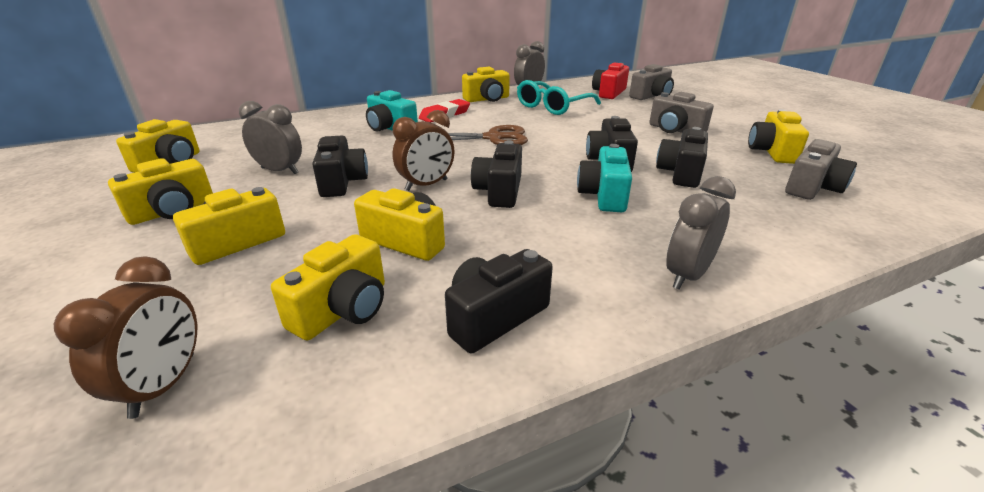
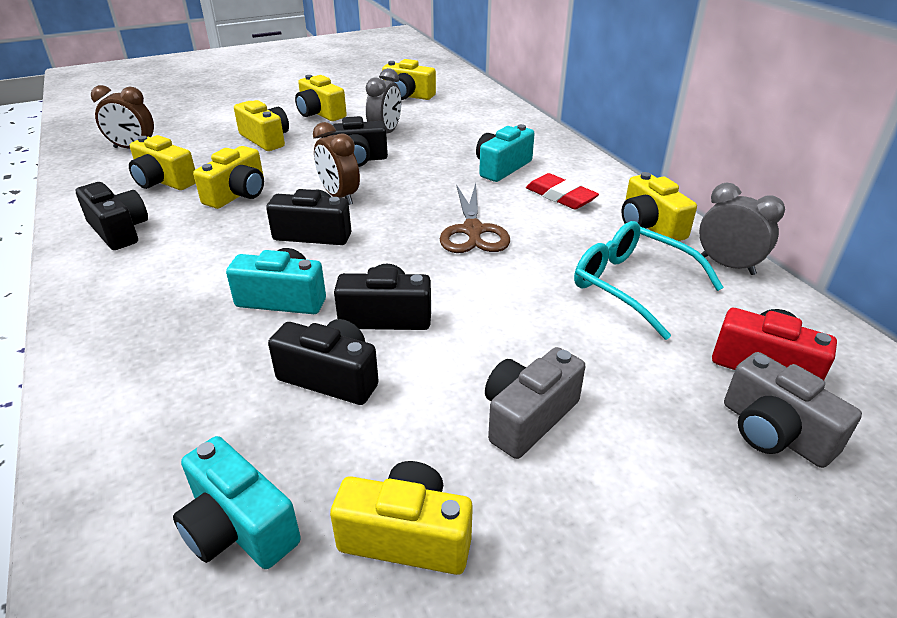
camera: 90 degrees right, 5 degrees up
grey clock [666,176,736,289] -> none
grey camera [785,139,857,200] -> turquoise camera [173,436,301,569]

